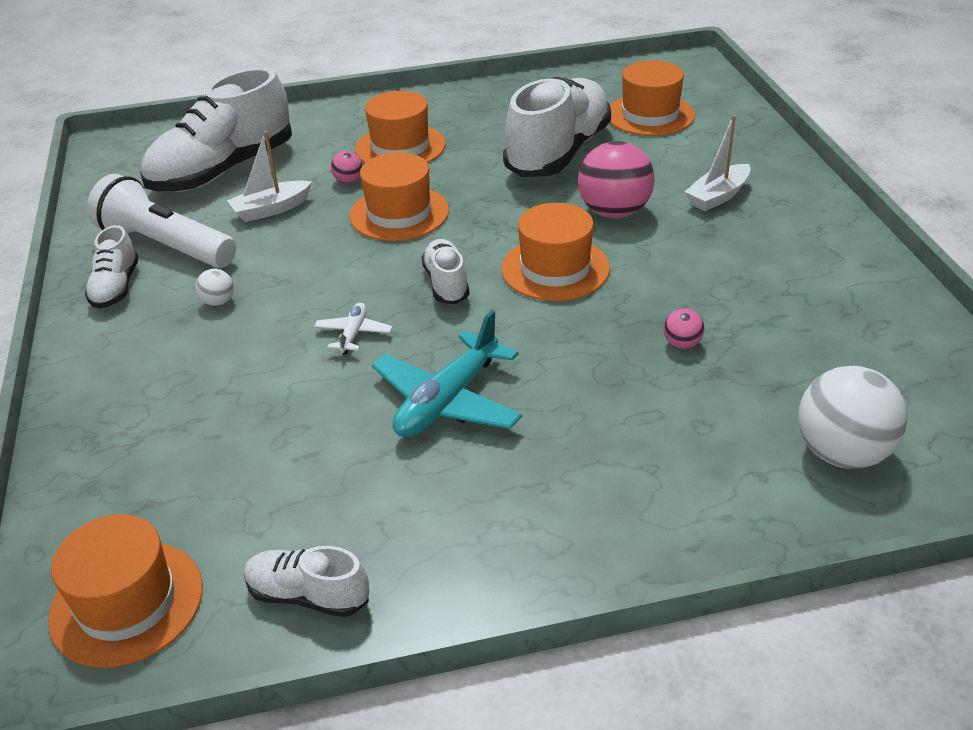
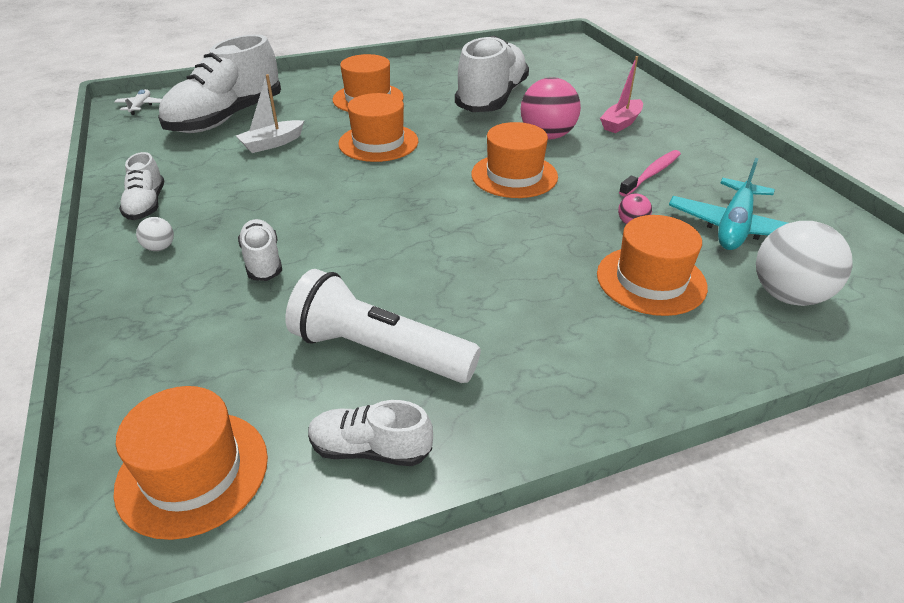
camera: 10 degrees left, 0 degrees up
white flashlight [87,174,236,268] -> white flashlight moved to [285,269,481,383]
white ball [195,269,234,306] -> white ball moved to [136,217,174,251]
white plane [314,303,392,355] -> white plane moved to [114,89,162,115]
pink ball [331,151,362,183] -> none
turquoise plane [372,310,522,438] -> turquoise plane moved to [669,158,787,250]
white shoe [422,239,470,304] -> white shoe moved to [238,219,282,281]
orange hat [610,60,695,136] -> orange hat moved to [597,215,708,316]
white boat [685,115,750,211] -> pink boat [600,56,643,133]
none -> pink toothbrush [619,150,681,197]

